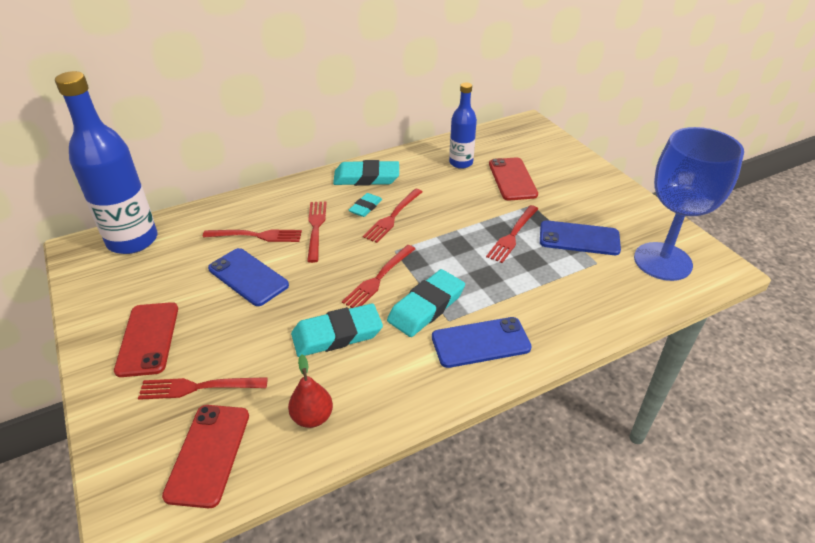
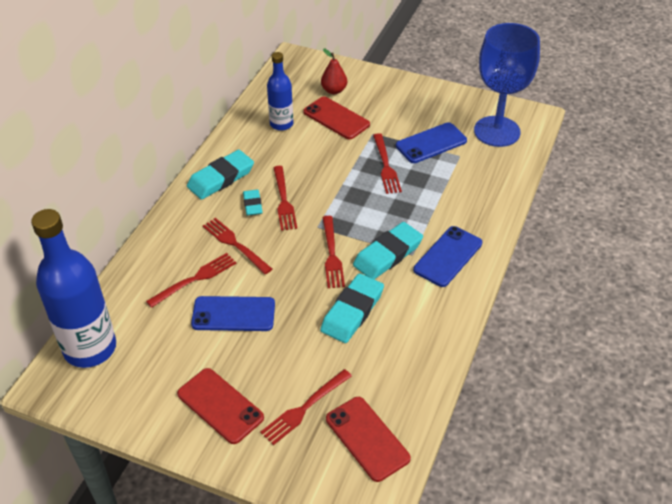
camera: 40 degrees left, 5 degrees up
red pear [288,354,333,428] -> red pear moved to [321,49,347,94]
turquoise eraser [387,269,465,337] -> turquoise eraser turned 45 degrees clockwise [353,222,423,280]

